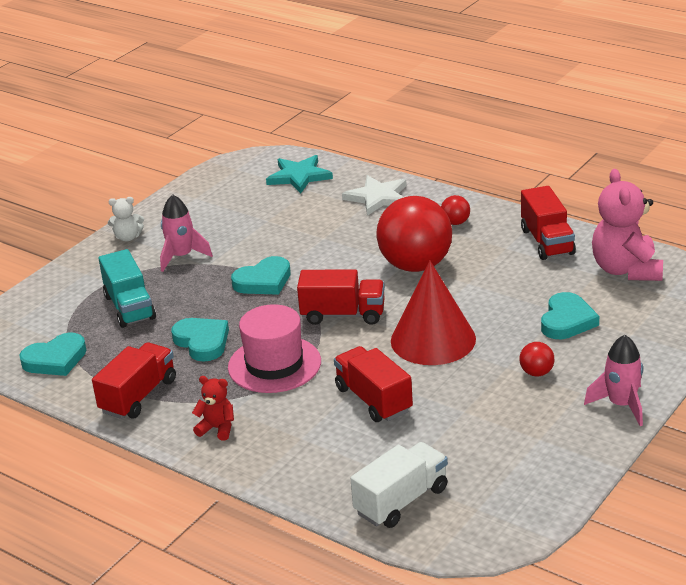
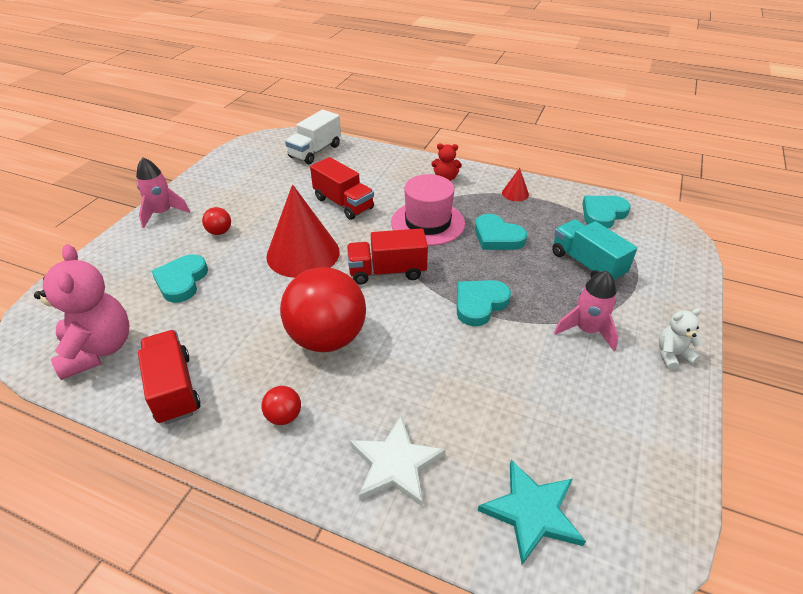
camera: 165 degrees right, 10 degrees up
red truck [92,342,176,419] -> red cone [502,168,529,201]

